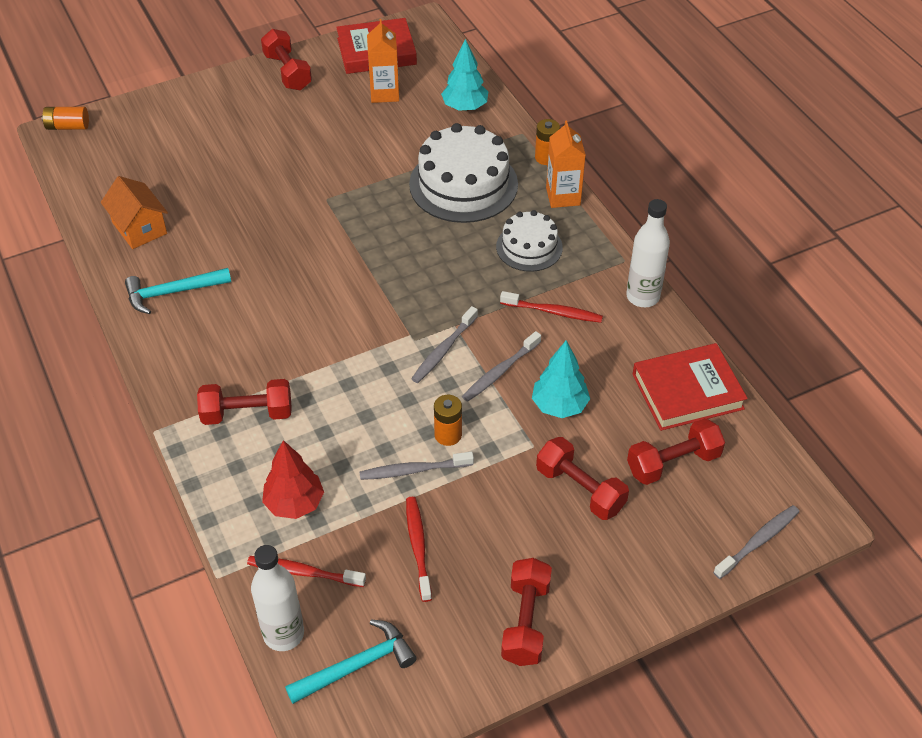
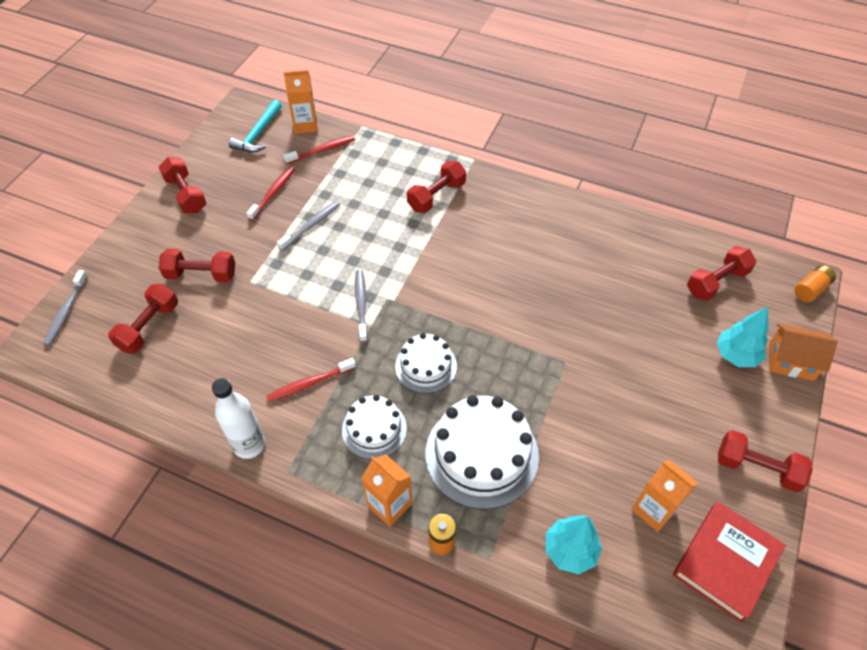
camera: 140 degrees right, 5 degrees up
orange house [101,176,168,249] -> orange house moved to [769,323,838,381]
turquoise hammer [125,268,231,314] -> none
white bottle [251,545,304,651] -> orange carton [284,70,318,134]
red tree [262,440,324,519] -> none
red toothbrush [406,497,432,602] -> red toothbrush turned 105 degrees counterclockwise [246,167,295,221]
orange battery [434,395,462,446] -> none
grey toothbrush [462,331,541,402] -> none
turquoise tree [532,340,590,418] -> turquoise tree moved to [716,307,768,367]
red book [632,343,748,431] -> none
none -> white cake [395,333,457,393]
none -> red dumbbell [687,246,756,301]

